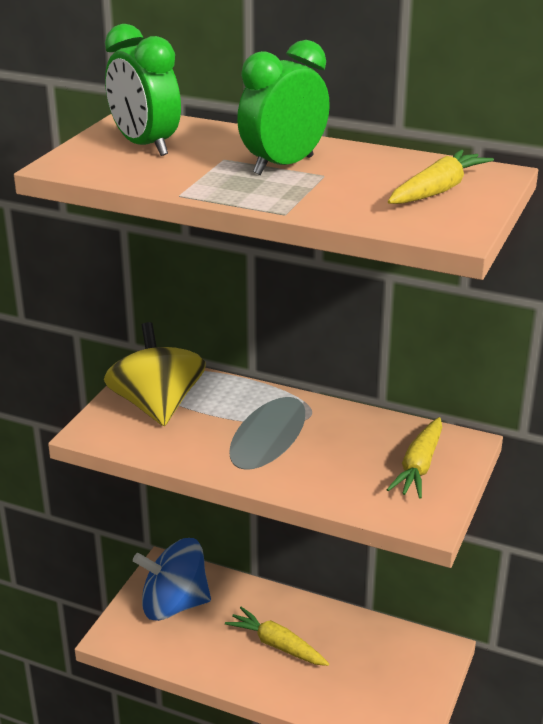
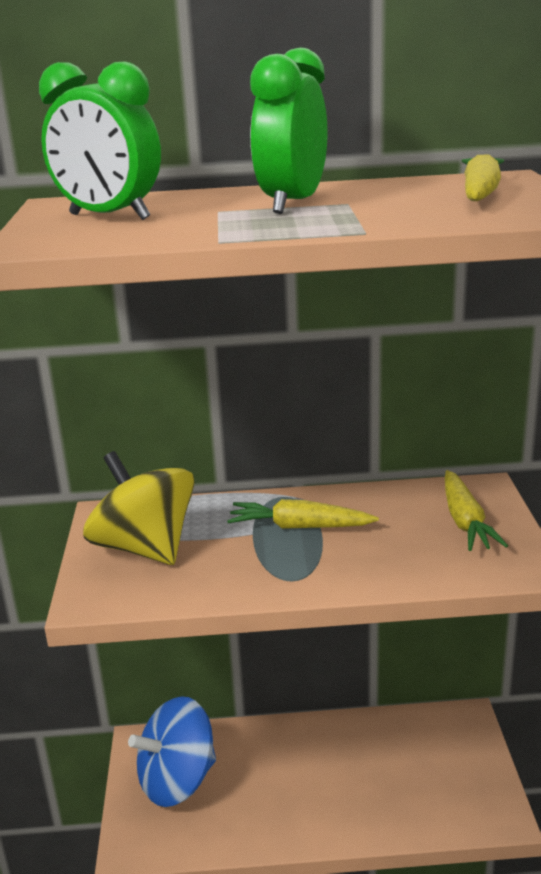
camera: 25 degrees left, 5 degrees down
yellow carrot [225,607,329,666] -> yellow carrot moved to [227,499,379,529]

